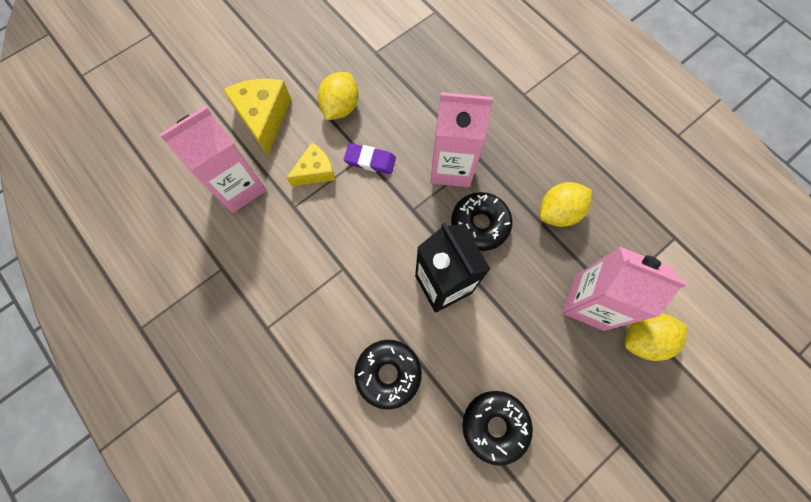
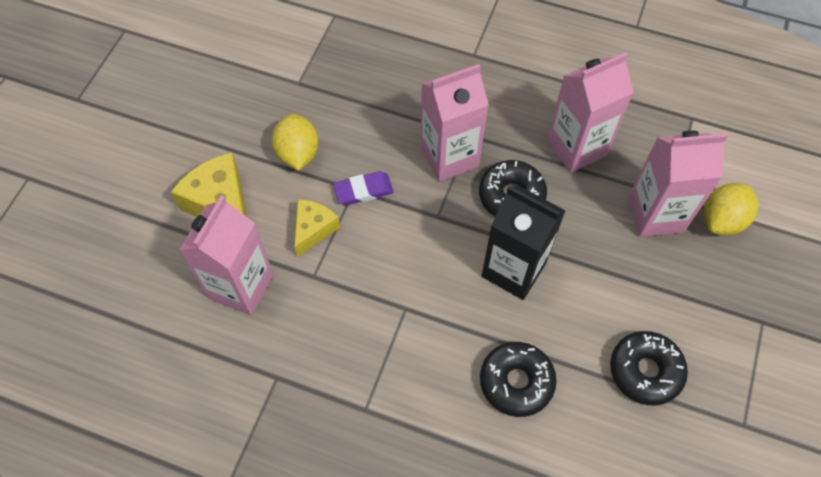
camera: 30 degrees left, 10 degrees down
yellow lemon [540,182,592,227] -> pink carton [547,52,634,173]

